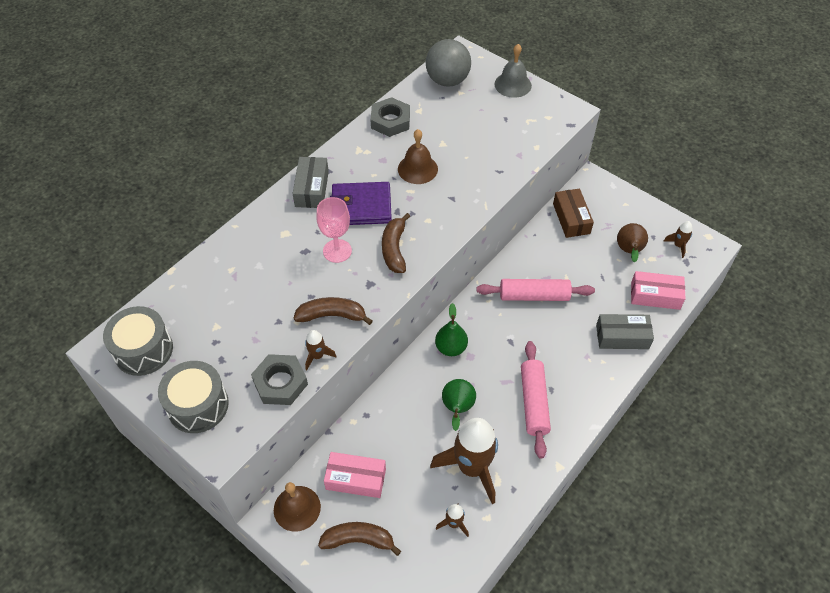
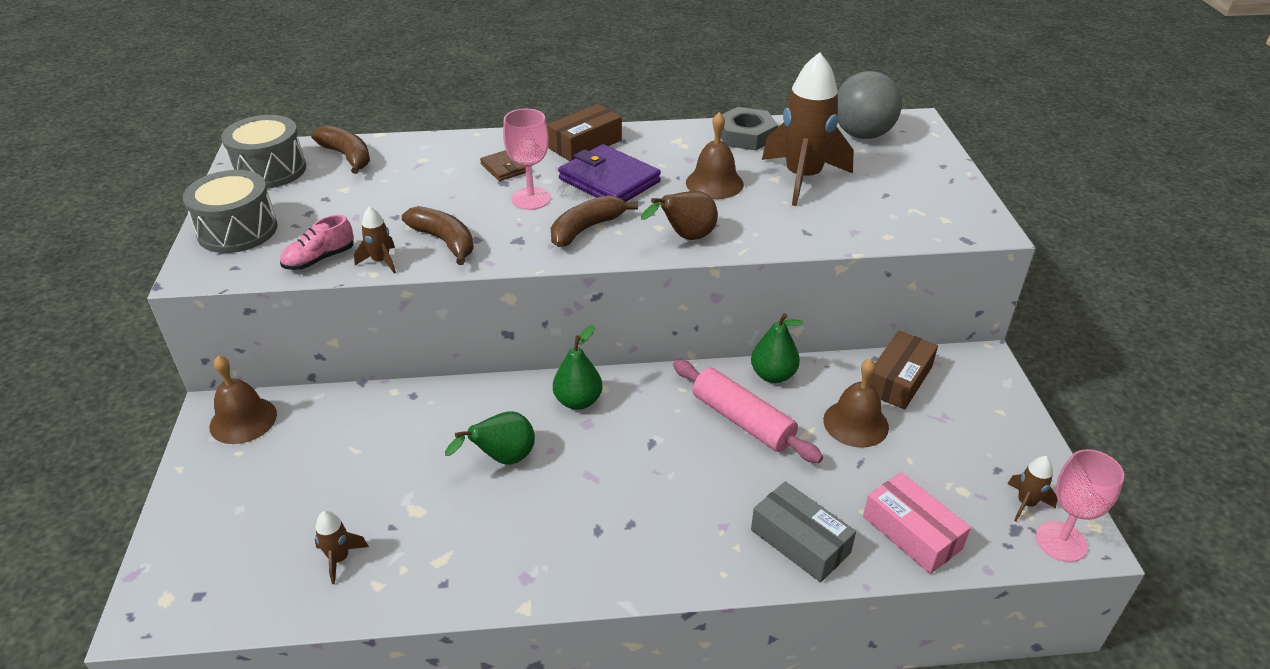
camera: 45 degrees right, 15 degrees down
grey nut [251,354,308,405] -> pink shoe [280,215,354,270]
grey box [292,157,329,208] -> brown box [547,104,622,161]
brown banana [318,522,401,556] -> brown banana moved to [311,125,370,174]
pink box [324,452,386,498] -> none
brown rocket [430,418,498,504] -> brown rocket moved to [762,52,854,206]
grey bell [495,44,532,98] -> none
pink rolling pin [521,341,551,458] -> none
brown pear [617,223,648,263] -> brown pear moved to [641,191,718,240]
none -> brown wallet [480,150,526,181]
none -> green pear [751,313,803,383]
none -> brown bell [823,359,889,448]
none -> pink goblet [1036,449,1124,562]

